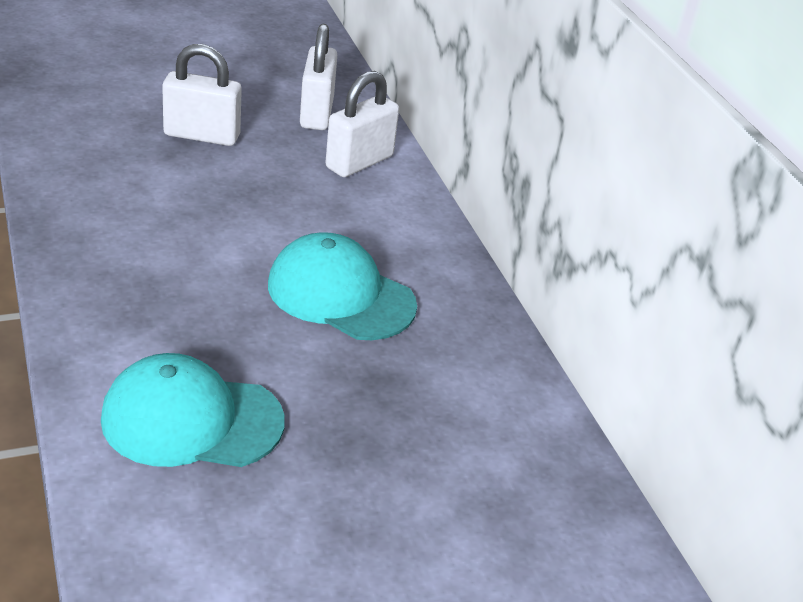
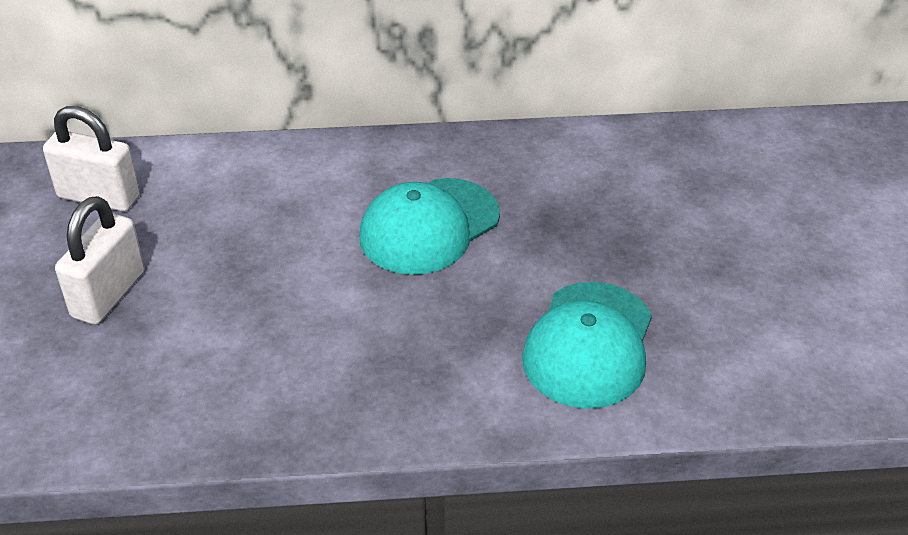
camera: 70 degrees left, 5 degrees up
white padlock [325,71,399,177] -> none

